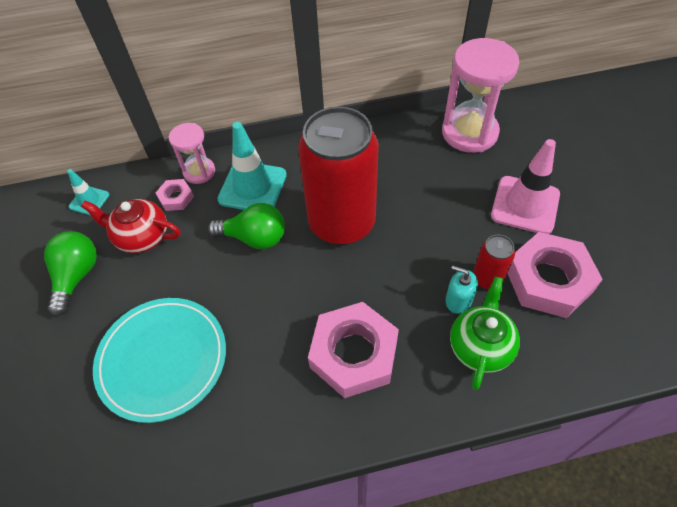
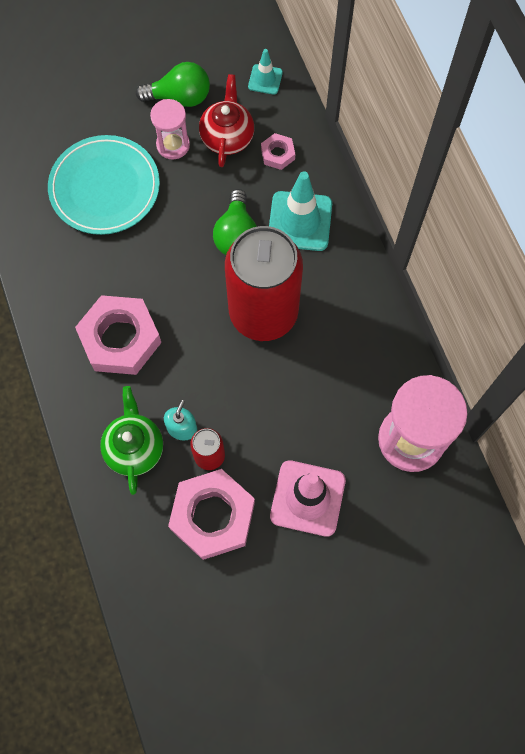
camera: 80 degrees right, 15 degrees up
pink hourglass [169,123,215,184] -> pink hourglass moved to [150,99,190,159]
green teapot [450,277,520,390] -> green teapot turned 105 degrees counterclockwise [100,386,163,495]

